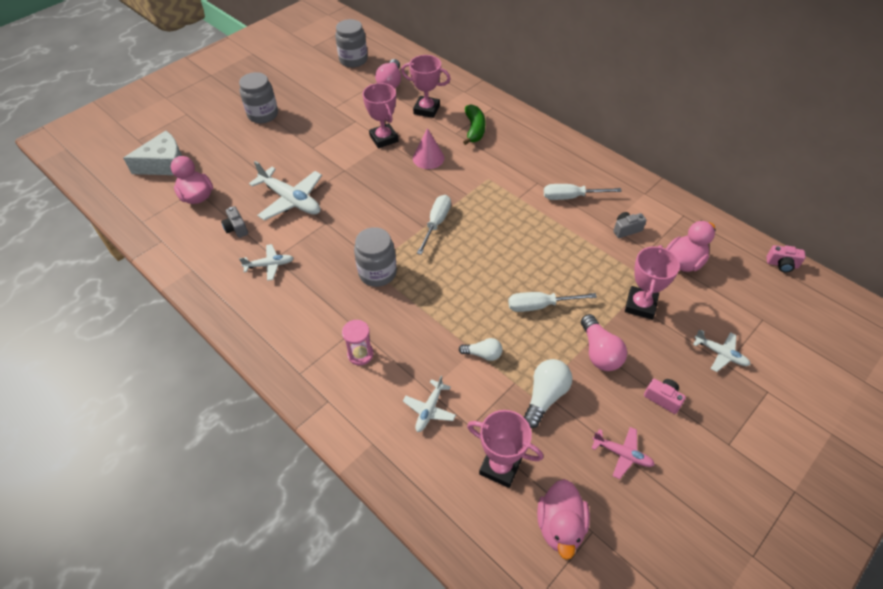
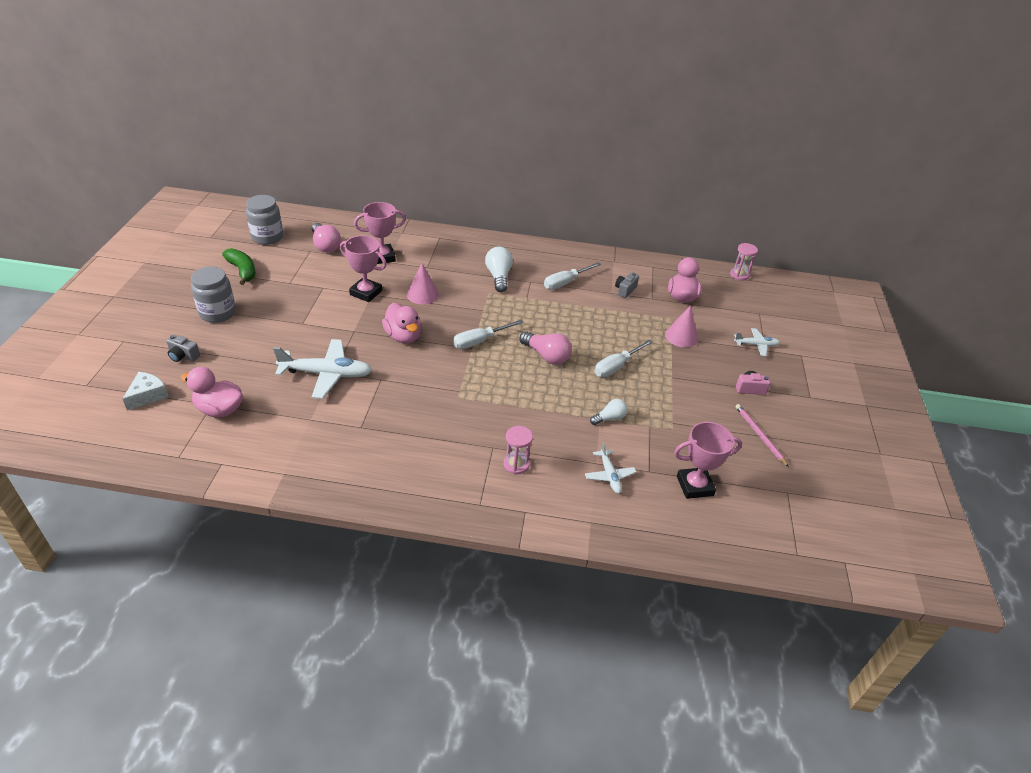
camera: 40 degrees left, 10 degrees down
white cheese [123,131,182,175] -> white cheese [123,372,169,411], size x0.63
grey camera [221,206,248,238] -> grey camera moved to [166,335,200,362]
white plane [239,244,294,281] -> none
grey jar [354,227,397,287] -> none
white screwdriver [417,195,451,255] -> white screwdriver turned 105 degrees counterclockwise [453,320,524,349]
green banana [463,104,485,145] -> green banana moved to [222,248,256,285]
white light bulb [524,359,572,428] -> white light bulb moved to [485,247,513,292]
pink duck [537,479,590,560] -> pink duck moved to [382,303,421,344]
pink light bulb [581,314,627,371] -> pink light bulb moved to [520,331,572,365]
pink plane [591,427,655,479] -> pink pencil [735,404,789,467]
pink trophy [625,245,680,319] -> pink cone [665,305,698,347]
pink camera [767,245,806,272] -> pink hourglass [730,243,758,280]

